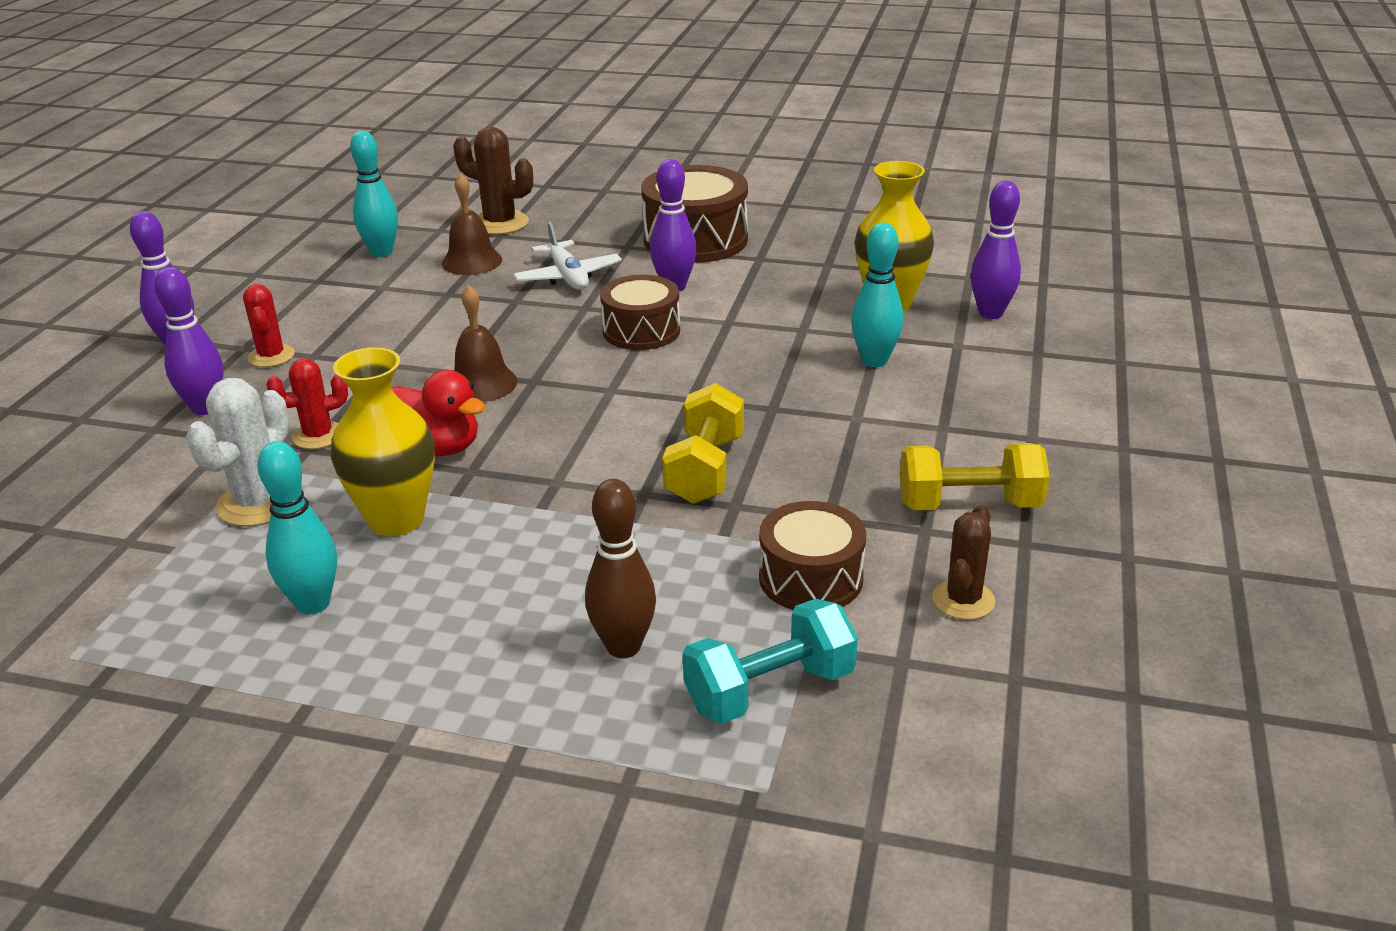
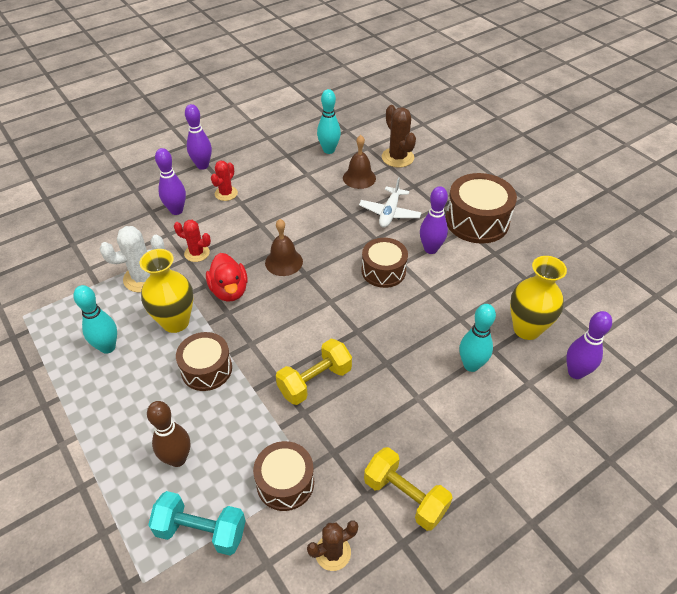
camera: 40 degrees right, 15 degrees up
none -> brown drum [176,332,232,391]

